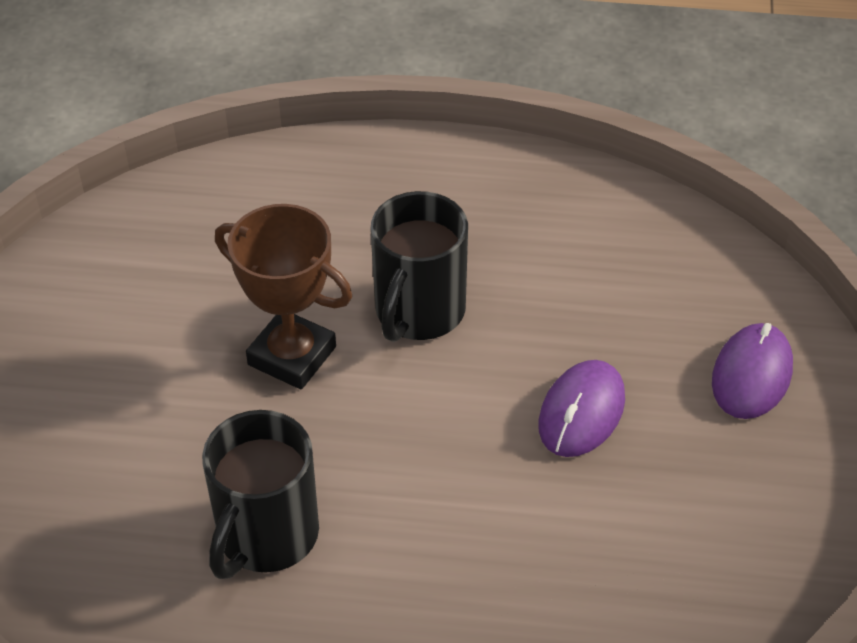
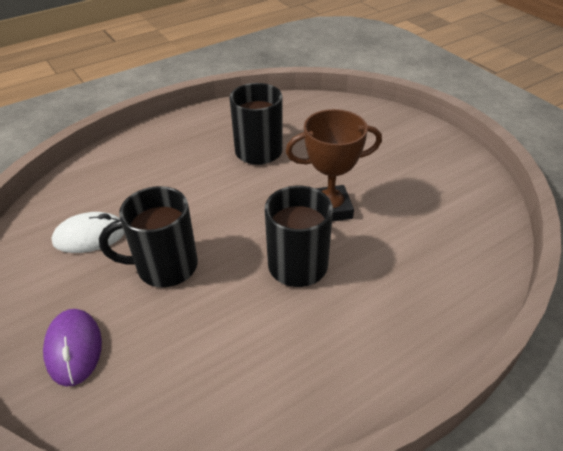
camera: 140 degrees right, 5 degrees down
purple mouse [538,360,625,457] -> black mug [99,186,198,287]
none -> white mouse [51,212,125,253]

